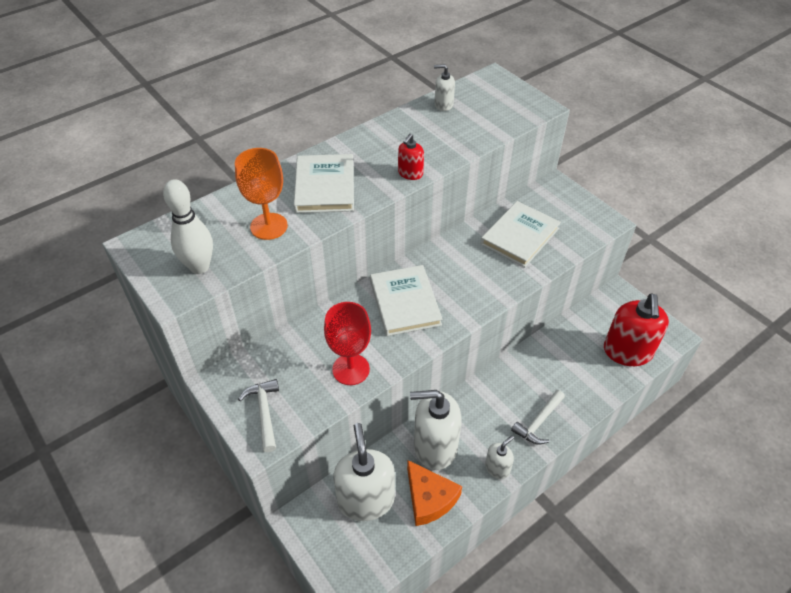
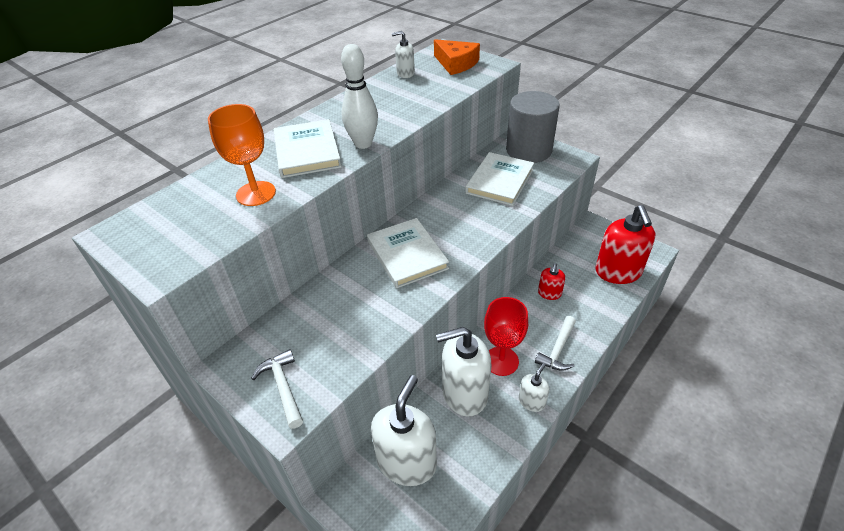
camera: 10 degrees left, 5 degrees down
white bowling pin [163,179,213,274] -> white bowling pin moved to [341,44,378,149]
red goblet [324,302,371,385] -> red goblet moved to [484,297,528,376]
white soap dispenser [333,423,395,521] -> white soap dispenser turned 45 degrees clockwise [371,375,437,486]
red soap dispenser [398,134,424,180] -> red soap dispenser moved to [538,263,565,300]
orange cheese [407,460,462,526] -> orange cheese moved to [434,39,480,75]
none -> grey cylinder [506,91,560,163]

